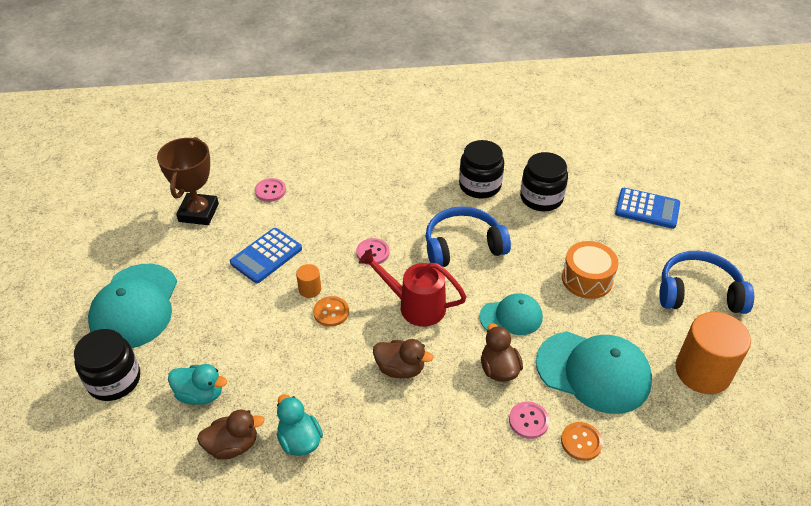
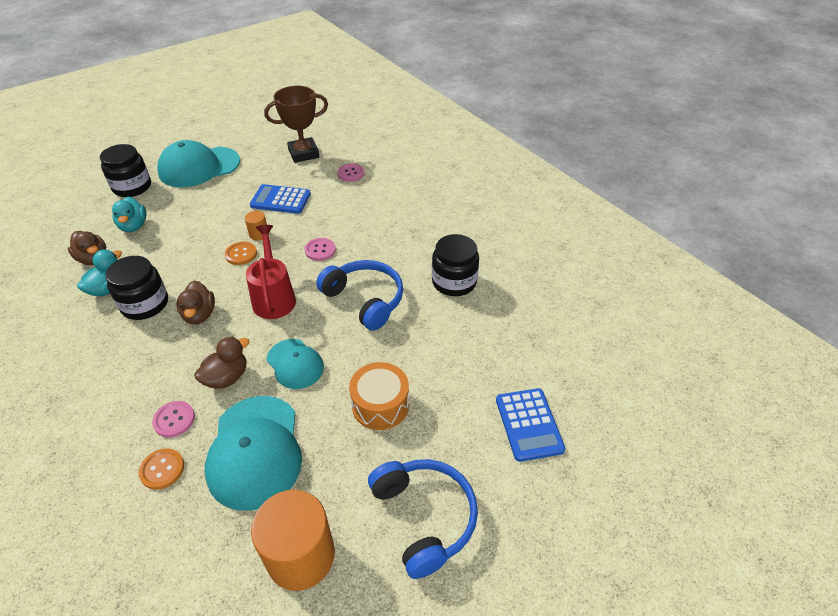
camera: 60 degrees right, 0 degrees up
black jar [520,152,568,211] -> black jar moved to [106,256,168,320]

